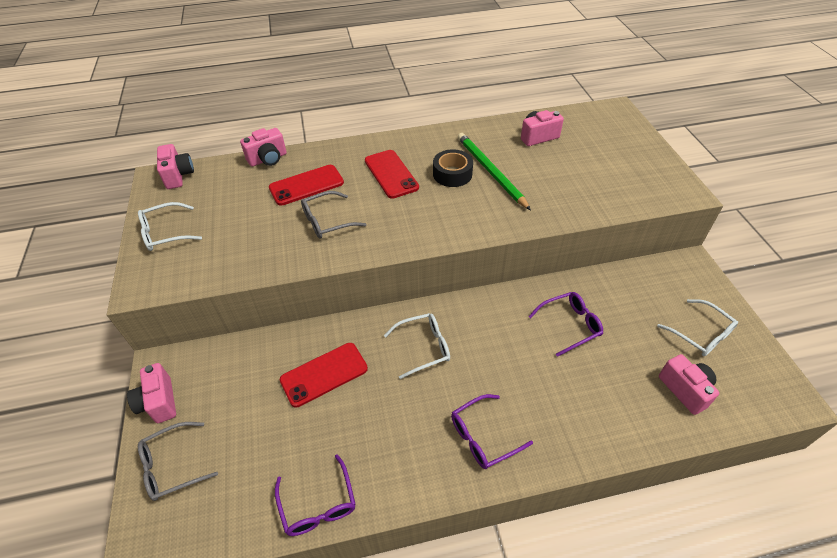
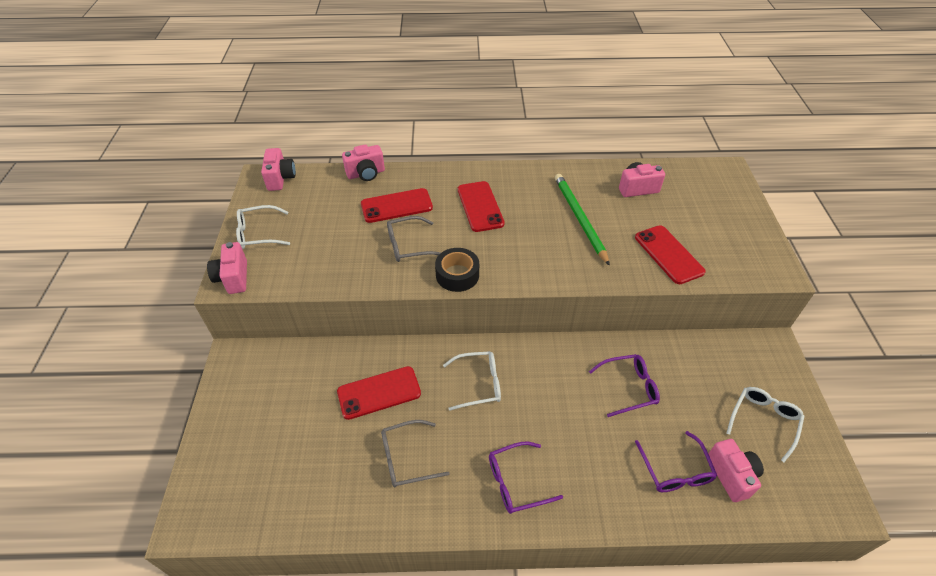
camera: 10 degrees right, 0 degrees up
pink camera [127,363,176,423] -> pink camera moved to [207,242,247,294]
grey glasses [138,422,218,501] -> grey glasses moved to [381,420,450,488]
purple glasses [275,454,355,536] -> purple glasses moved to [635,431,717,492]
black tape [433,149,473,187] -> black tape moved to [435,248,479,292]
white glasses [657,299,738,356] -> white glasses turned 120 degrees counterclockwise [726,387,805,462]
none -> red phone [635,225,706,284]

